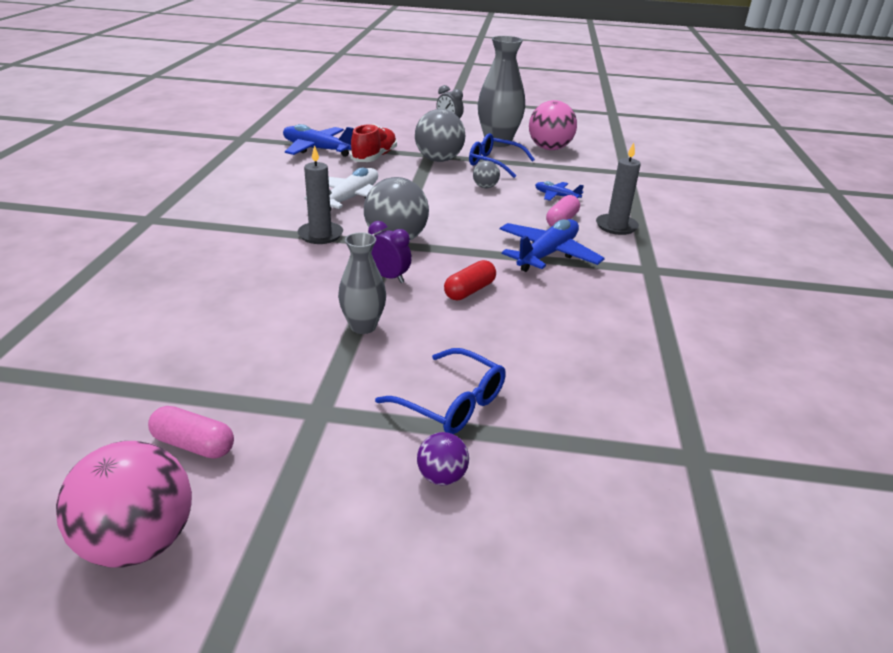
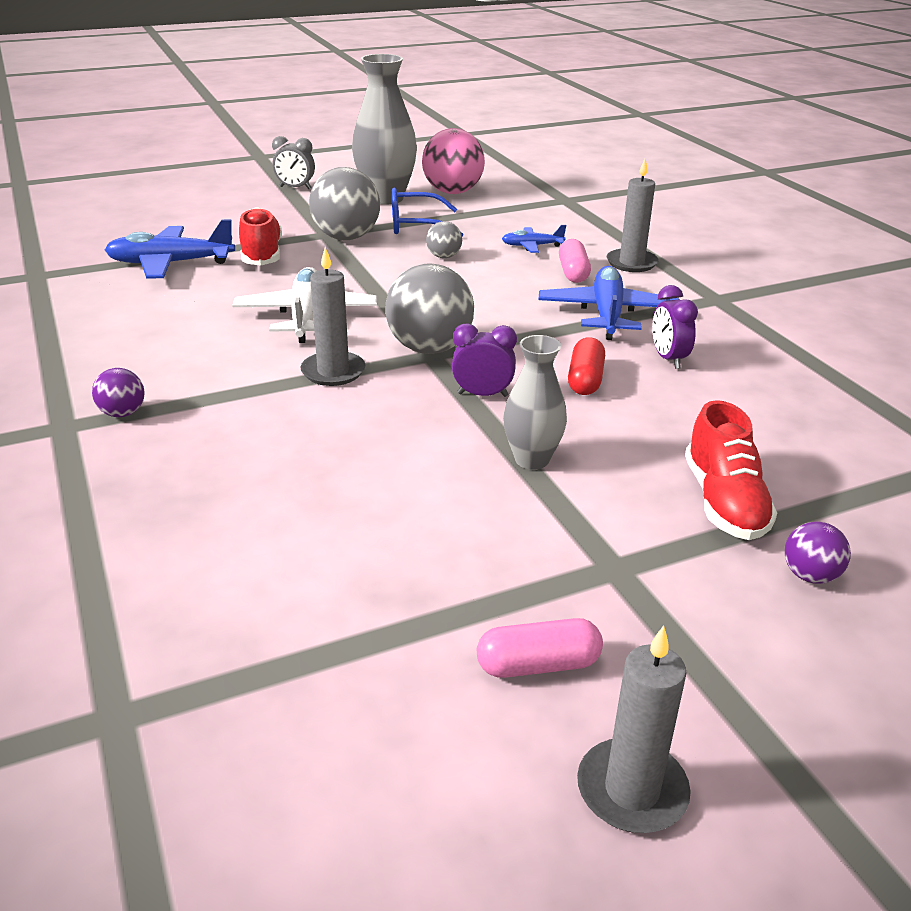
camera: 30 degrees left, 0 degrees up
pink ball [56,441,192,568] -> grey candle [577,625,691,833]
blue glasses [375,348,506,434] -> red shoe [685,400,777,540]
none -> purple ball [92,368,144,417]
none -> purple clock [652,285,698,369]

